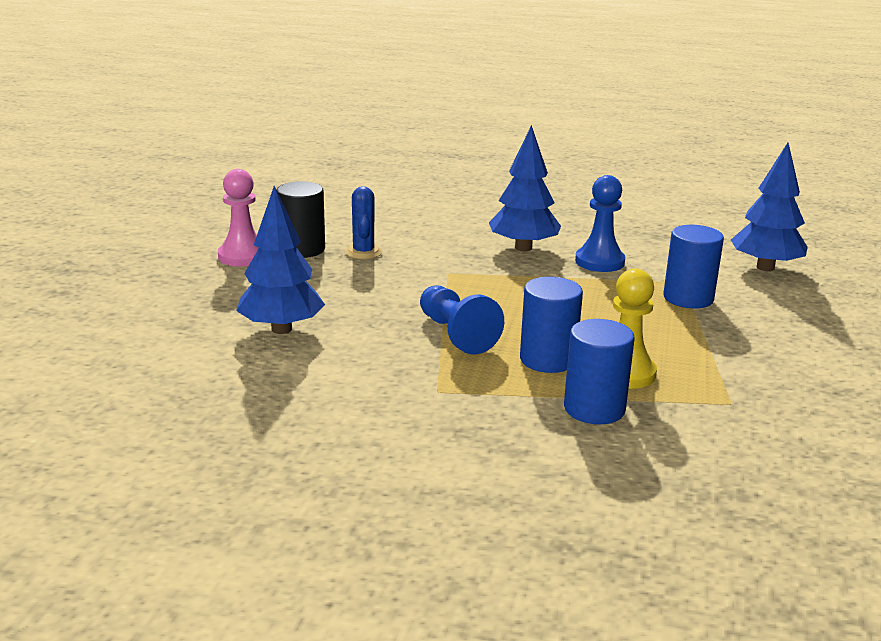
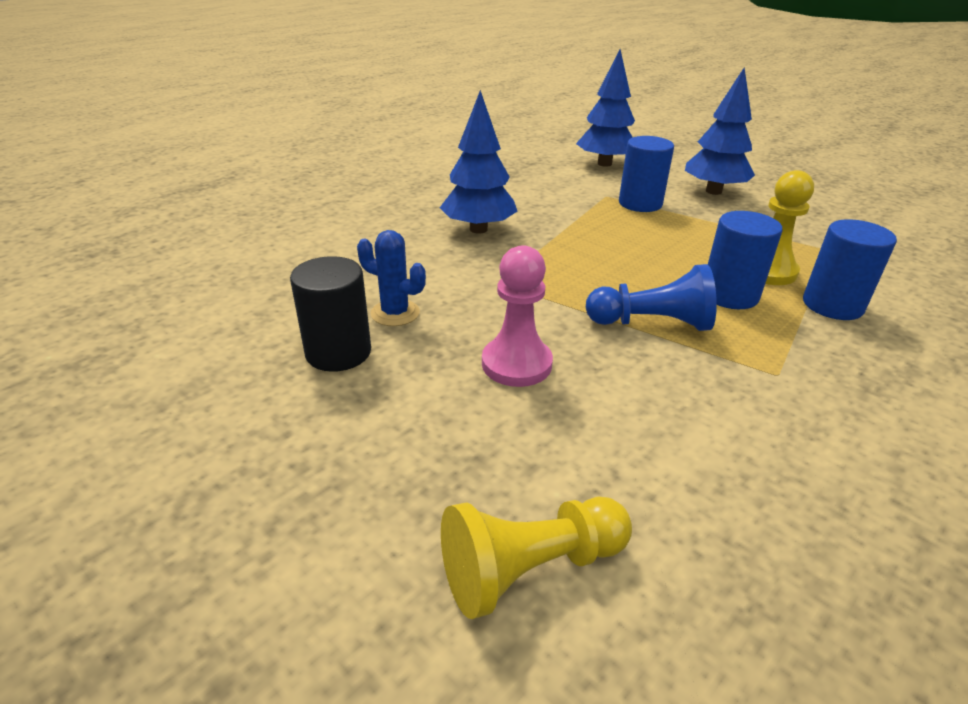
camera: 60 degrees left, 10 degrees up
pink pawn [218,169,259,267] -> pink pawn moved to [482,245,553,387]
blue tree [236,186,325,334] -> blue tree moved to [685,67,755,195]
blue pawn [575,175,625,272] -> none
none -> yellow pawn [441,497,632,619]

